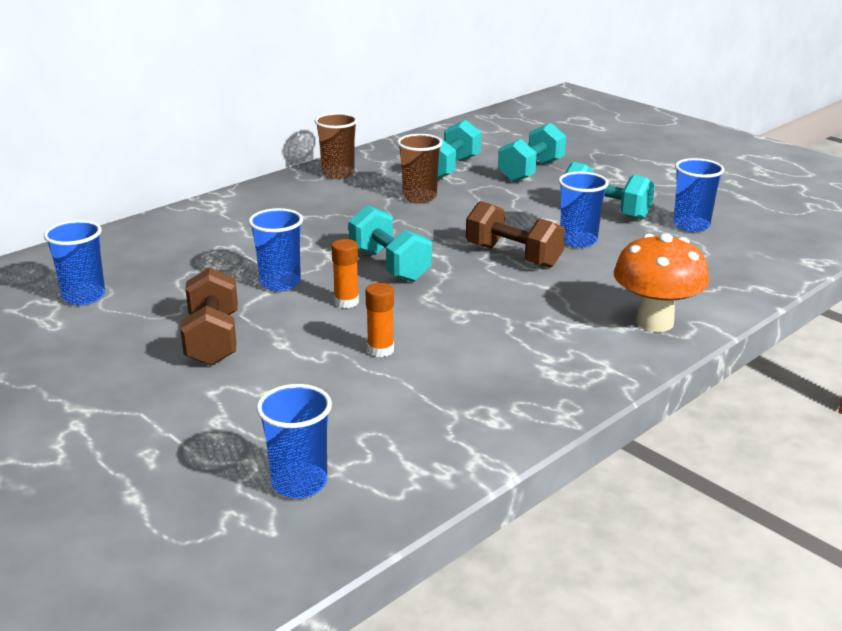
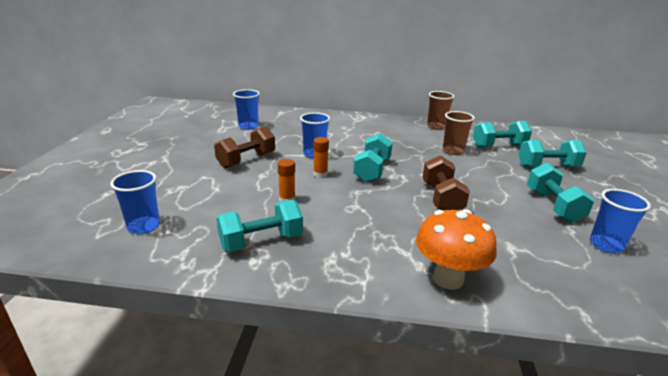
camera: 50 degrees right, 0 degrees up
blue cup [558,172,609,248] -> none
none -> turquoise dumbbell [216,200,303,252]

